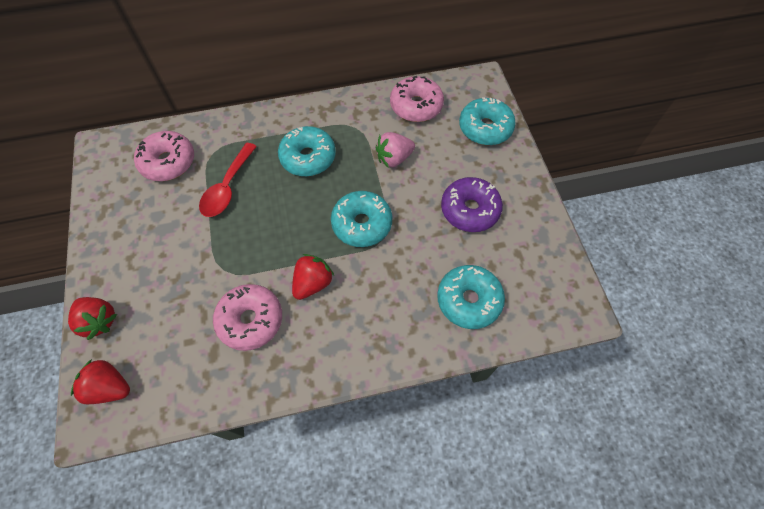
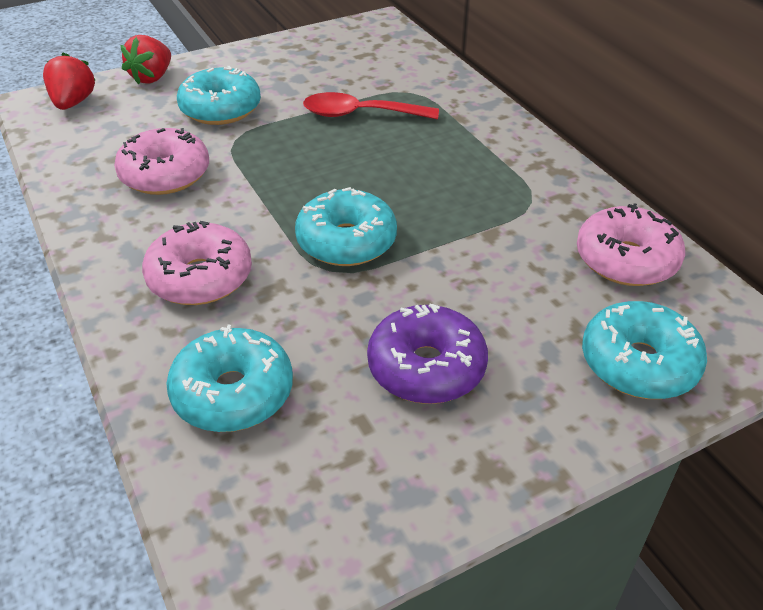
camera: 75 degrees right, 20 degrees down
pink donut [134,131,194,181] -> pink donut moved to [142,221,252,305]
turquoise donut [278,126,336,176] -> turquoise donut moved to [177,66,261,125]
red strawberry [292,254,334,300] -> none
pink strawberry [376,132,415,168] -> none

